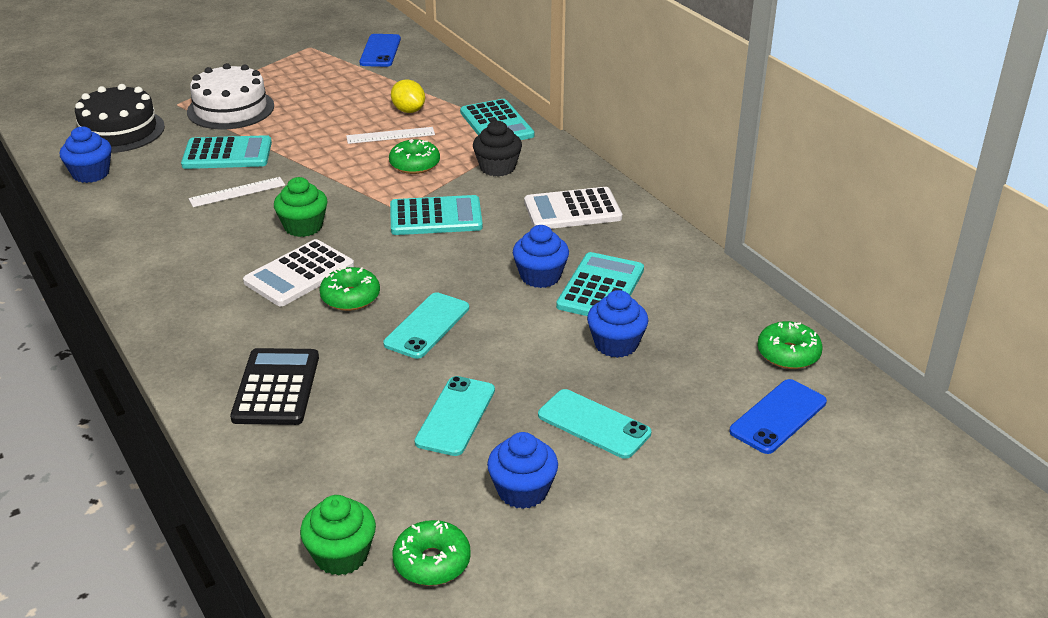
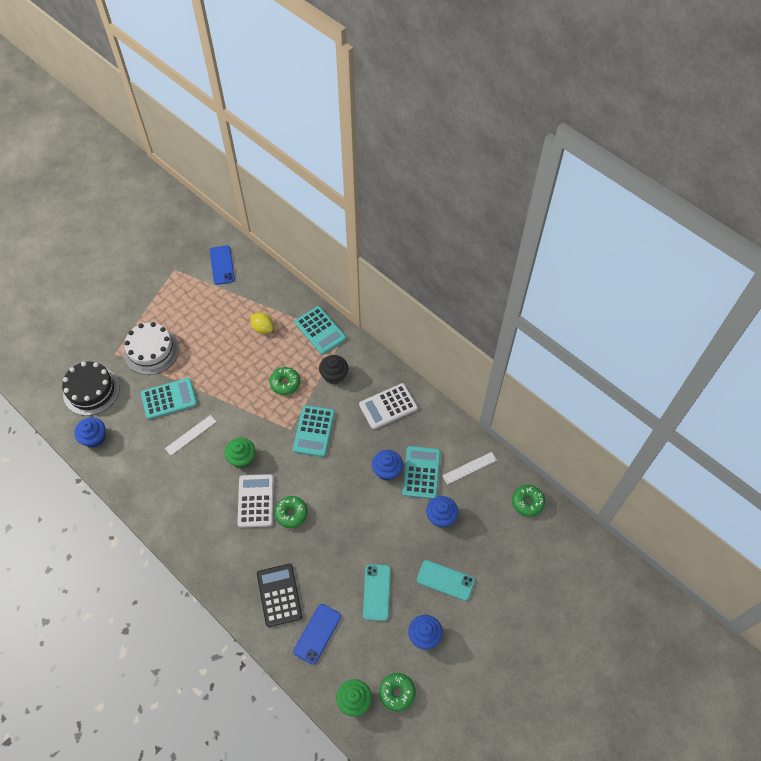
camera: 15 degrees left, 25 degrees up
white calculator [243,239,354,306] -> white calculator turned 150 degrees clockwise [237,474,274,528]
white ruler [346,127,435,144] -> white ruler moved to [442,452,497,485]
turquoise phone [383,293,469,359] -> none
turquoise calculator [390,195,483,235] -> turquoise calculator turned 120 degrees clockwise [293,405,335,457]
blue phone [729,379,827,454] -> blue phone moved to [293,604,341,665]

